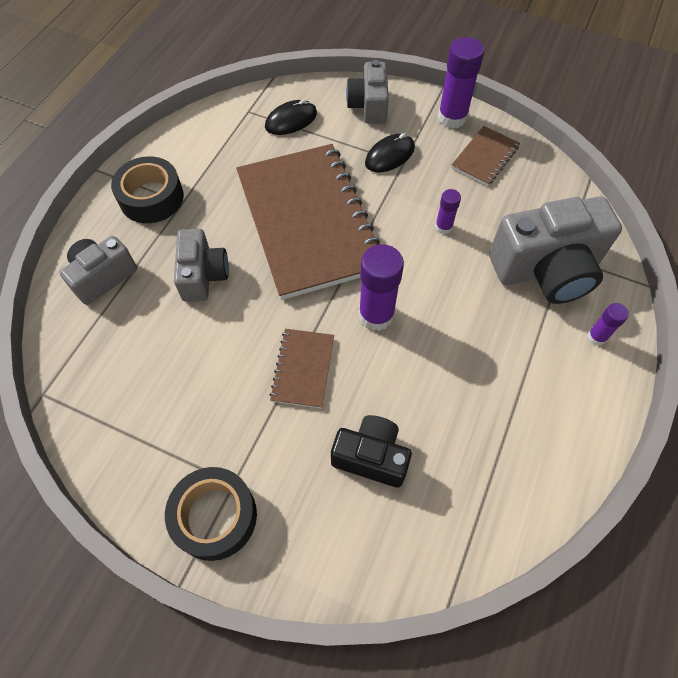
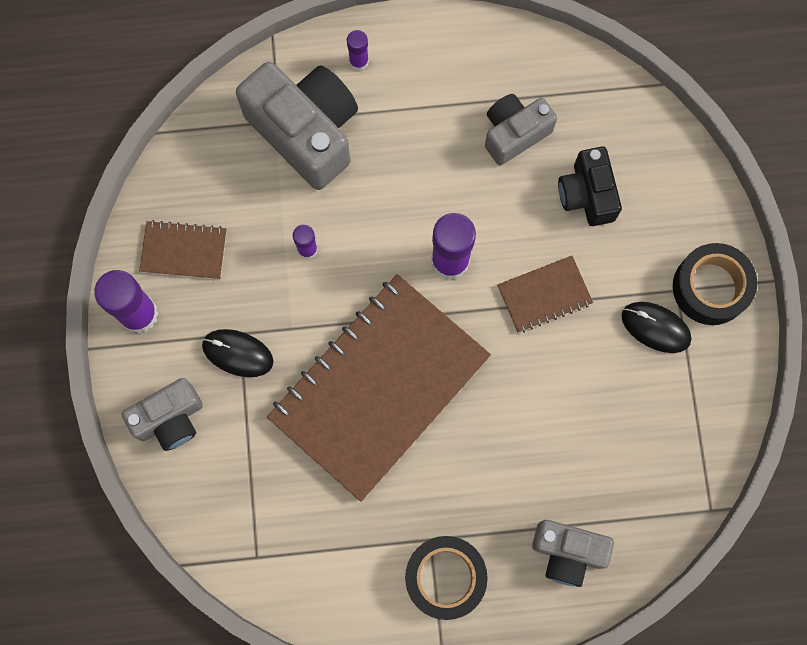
camera: 120 degrees left, 15 degrees up
grey camera [174,229,229,302] -> grey camera moved to [485,94,557,165]
black mouse [265,99,317,135] -> black mouse moved to [621,302,692,353]

